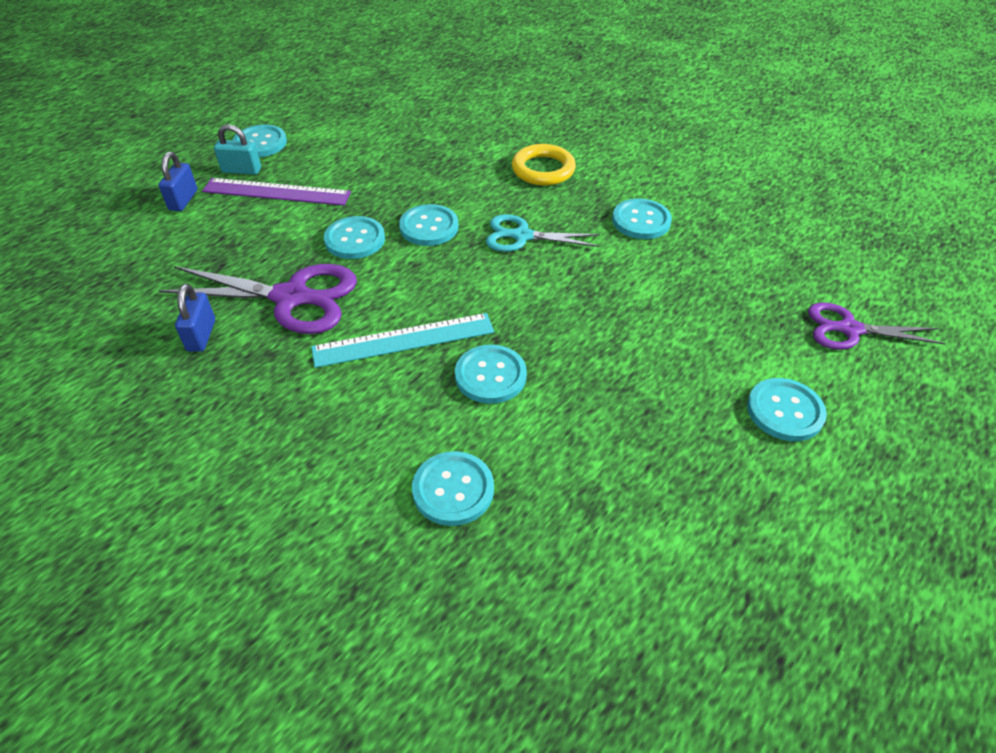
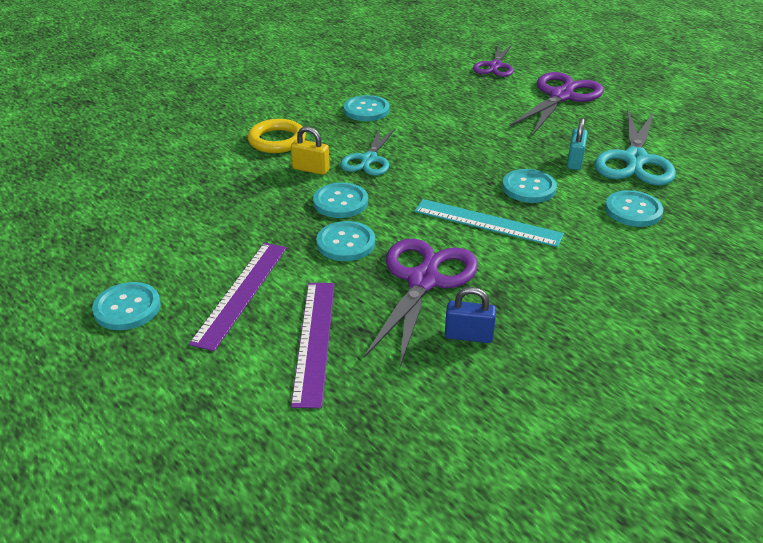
camera: 80 degrees left, 10 degrees down
blue padlock [159,152,197,211] -> none
turquoise padlock [214,124,261,175] -> turquoise padlock moved to [567,118,587,170]
turquoise ruler [311,313,494,368] -> turquoise ruler turned 60 degrees counterclockwise [414,199,564,247]
turquoise button [747,378,827,441] -> purple scissors [510,72,604,134]
none -> yellow padlock [291,126,330,175]
none -> purple ruler [291,283,334,408]
none -> turquoise scissors [595,111,676,185]

